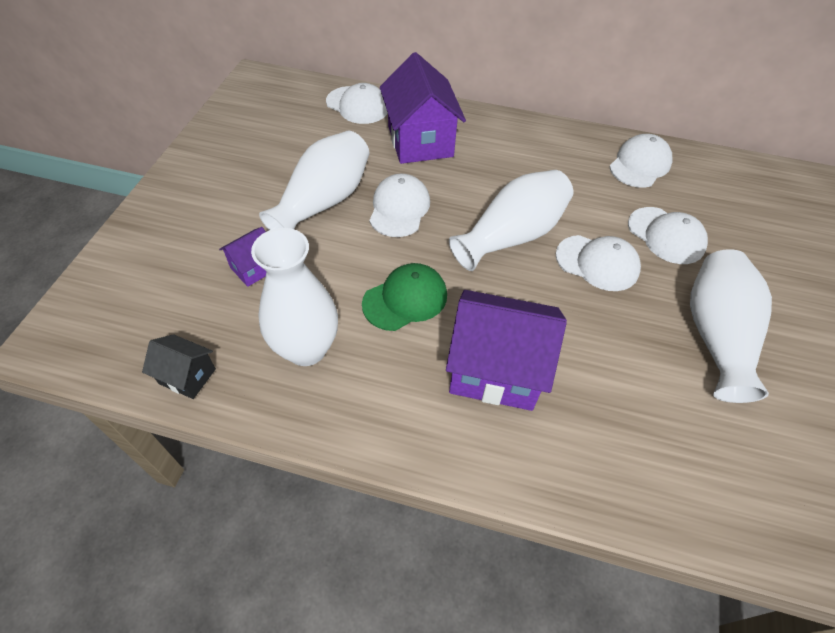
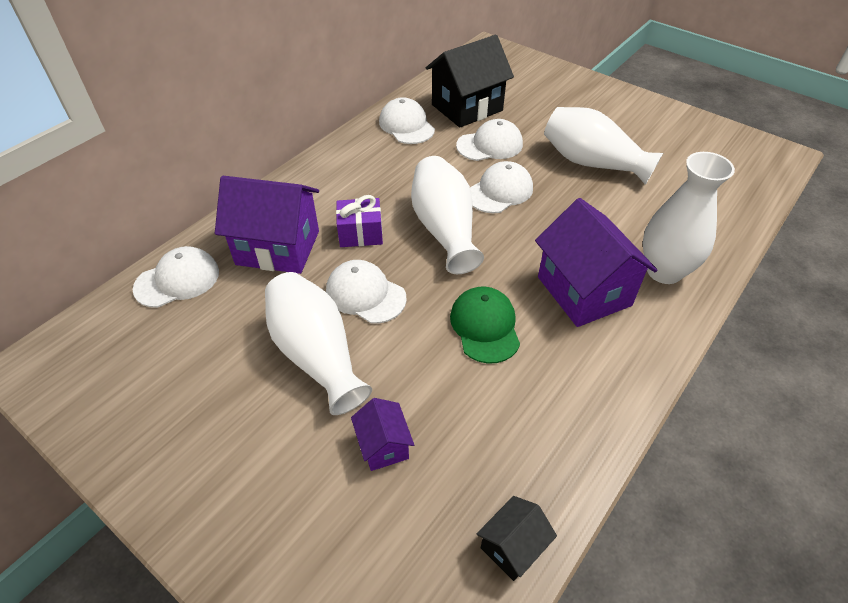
camera: 65 degrees left, 5 degrees down
white vase [251,228,338,366] -> white vase moved to [643,152,735,284]
purple house [446,290,567,411] -> purple house turned 60 degrees counterclockwise [535,198,658,327]
none -> purple gift [336,195,383,247]
none -> black house [426,35,514,128]

